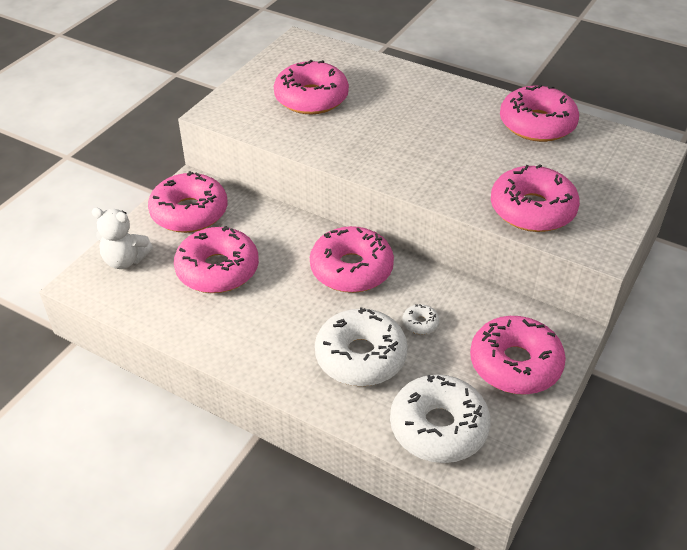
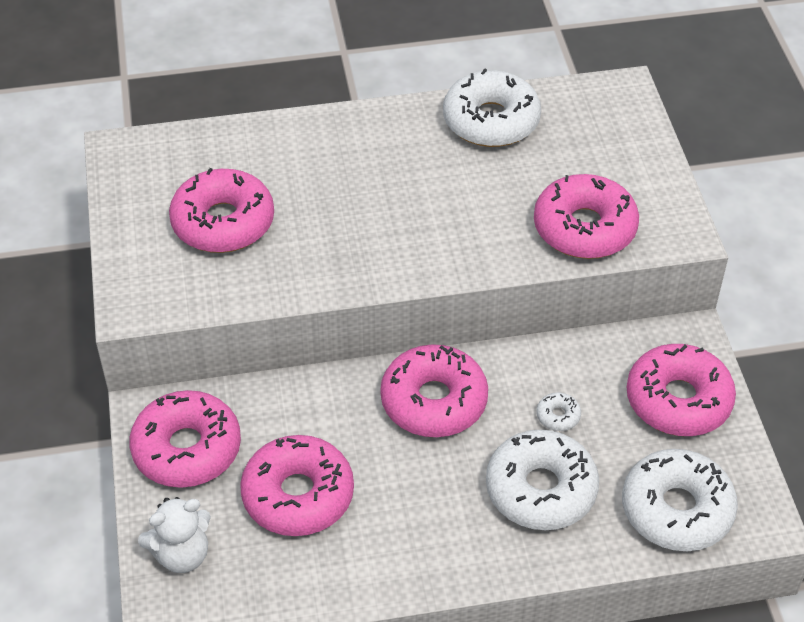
camera: 40 degrees left, 5 degrees up
pink donut [500,84,579,142] -> white donut [443,68,541,147]

